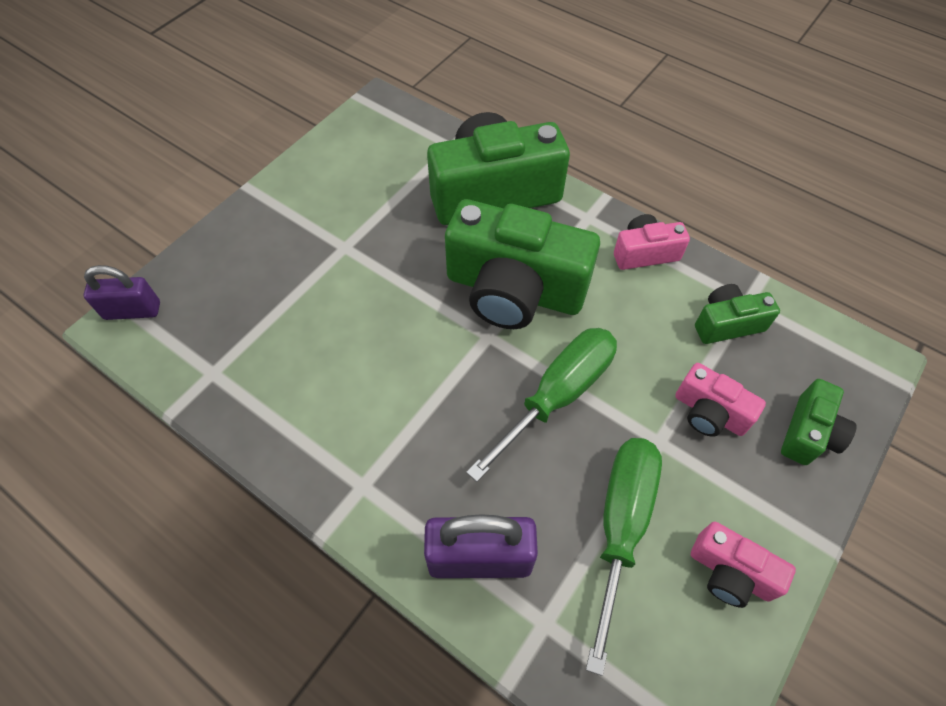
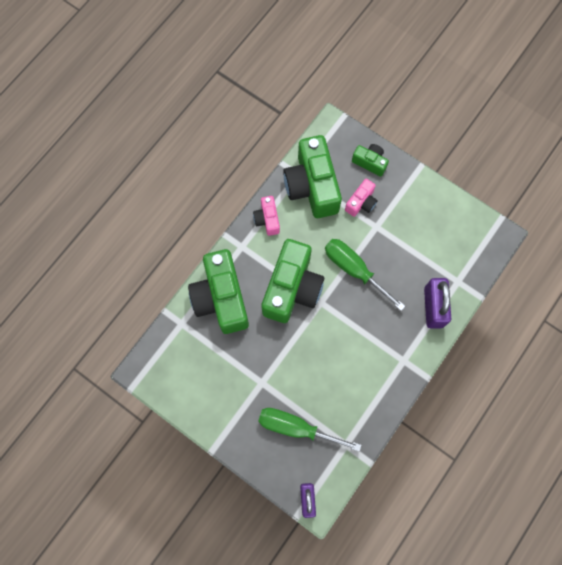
camera: 90 degrees left, 15 degrees up
green screwdriver [586,438,662,676] -> green screwdriver moved to [258,408,361,452]
pink camera [691,522,796,608] -> none
green camera [695,284,780,344] -> green camera [283,135,342,218], size x2.06

